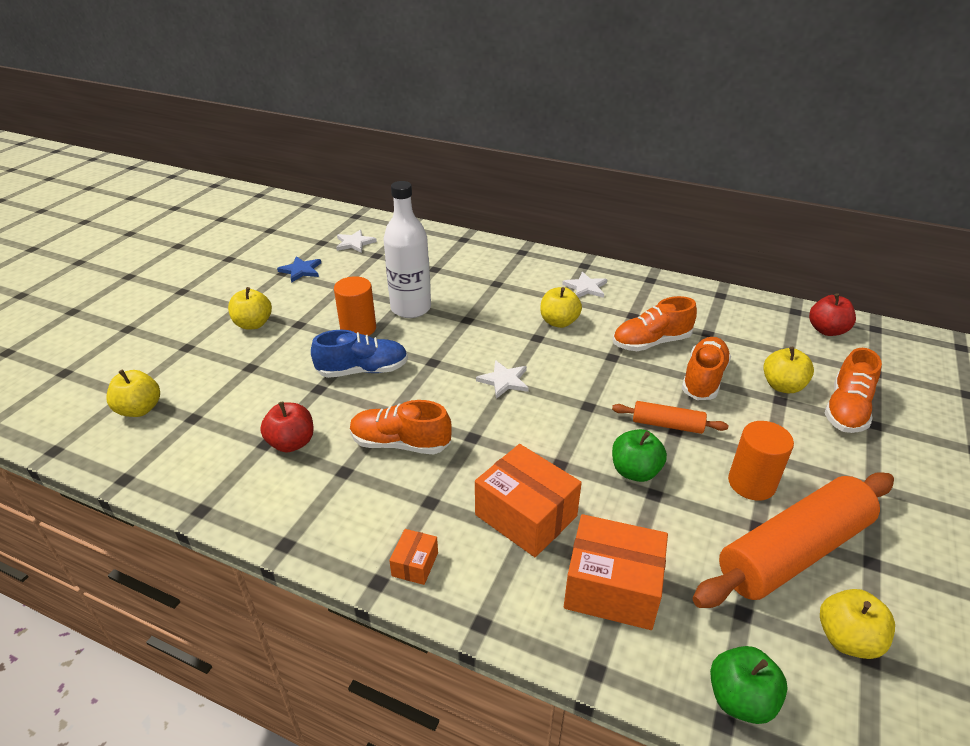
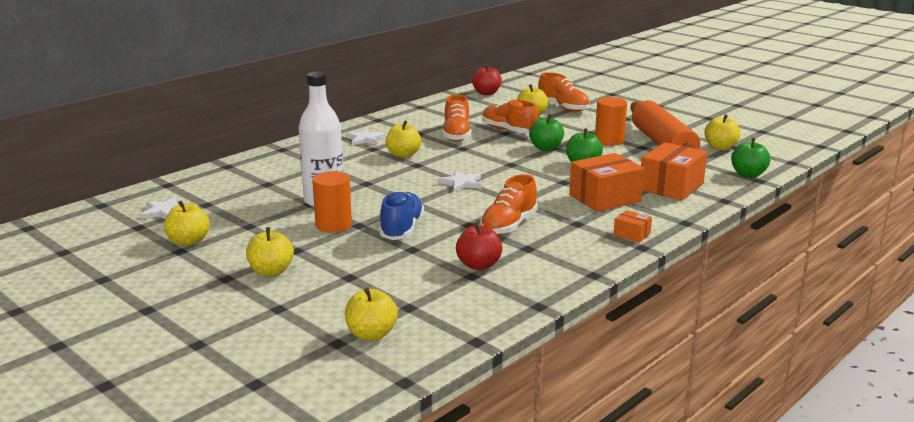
camera: 70 degrees left, 15 degrees down
blue star [277,256,321,283] -> yellow apple [164,201,210,246]
orange rolling pin [612,401,728,434] -> green apple [529,114,564,151]

